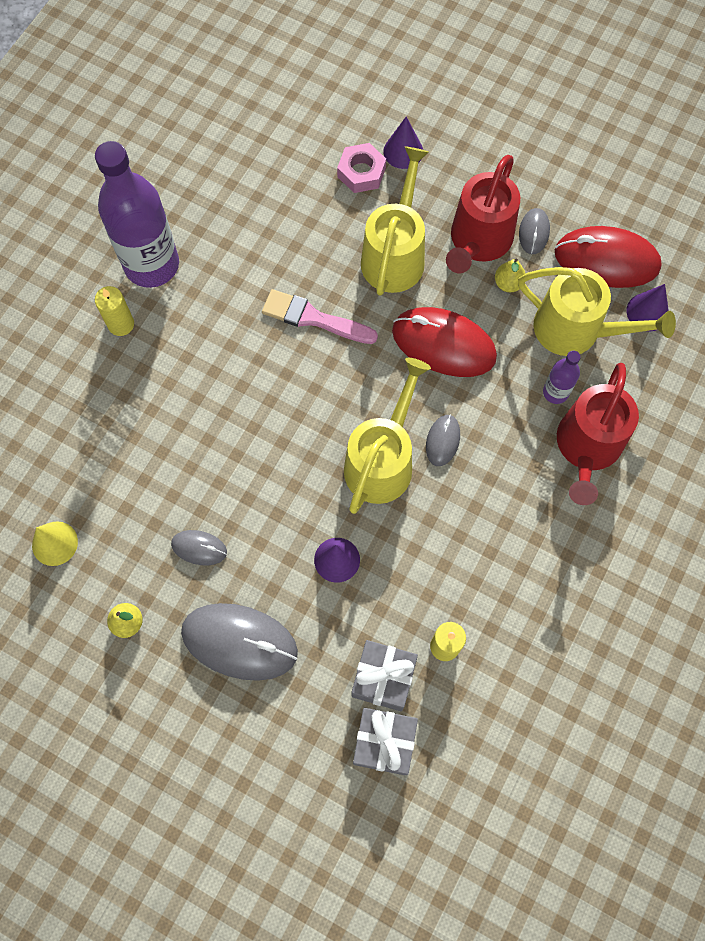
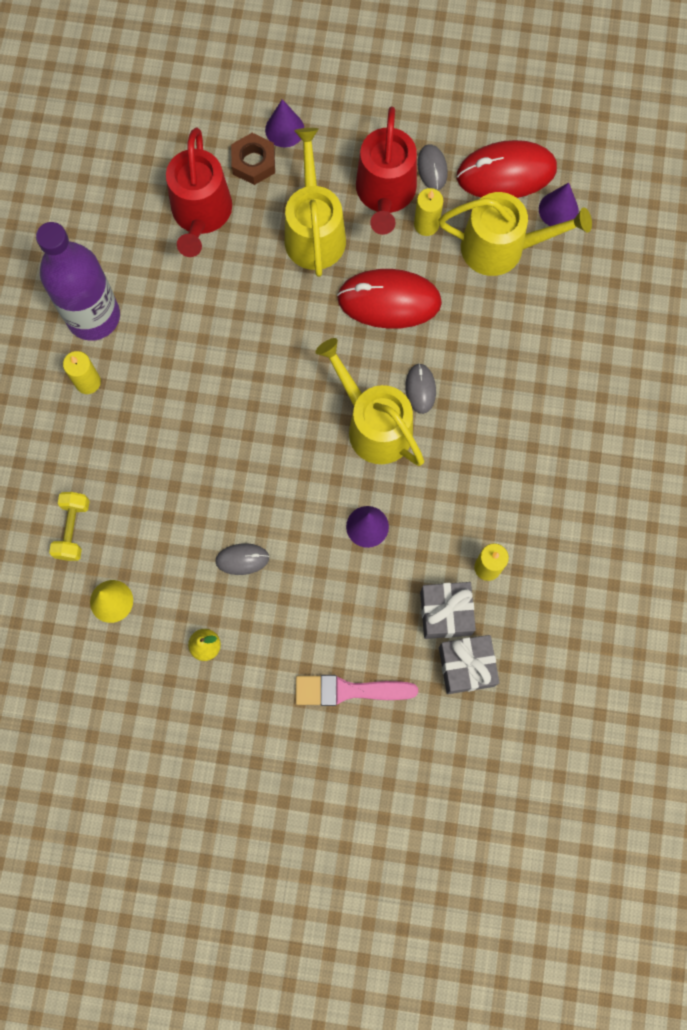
camera: 20 degrees left, 5 degrees up
grey mouse [181,603,298,681] -> none
pink brush [262,289,378,344] -> pink brush moved to [295,675,418,706]
pink nut [337,143,386,193] -> brown nut [231,133,275,185]
yellow watering can [344,358,431,514] -> yellow watering can turned 45 degrees counterclockwise [315,338,424,466]
yellow pear [495,258,526,292] -> yellow candle [414,188,443,236]
purple bottle [543,351,581,404] -> none
red watering can [557,363,639,505] -> red watering can moved to [166,128,232,257]
none -> yellow dumbbell [49,492,90,561]

